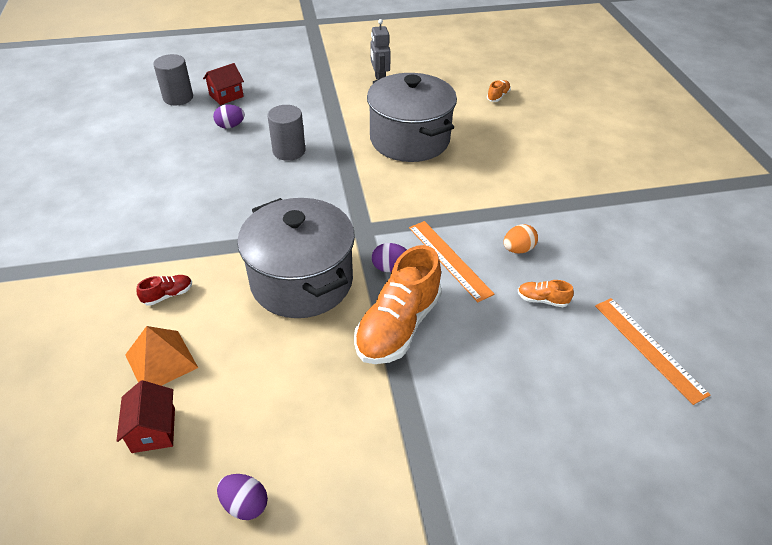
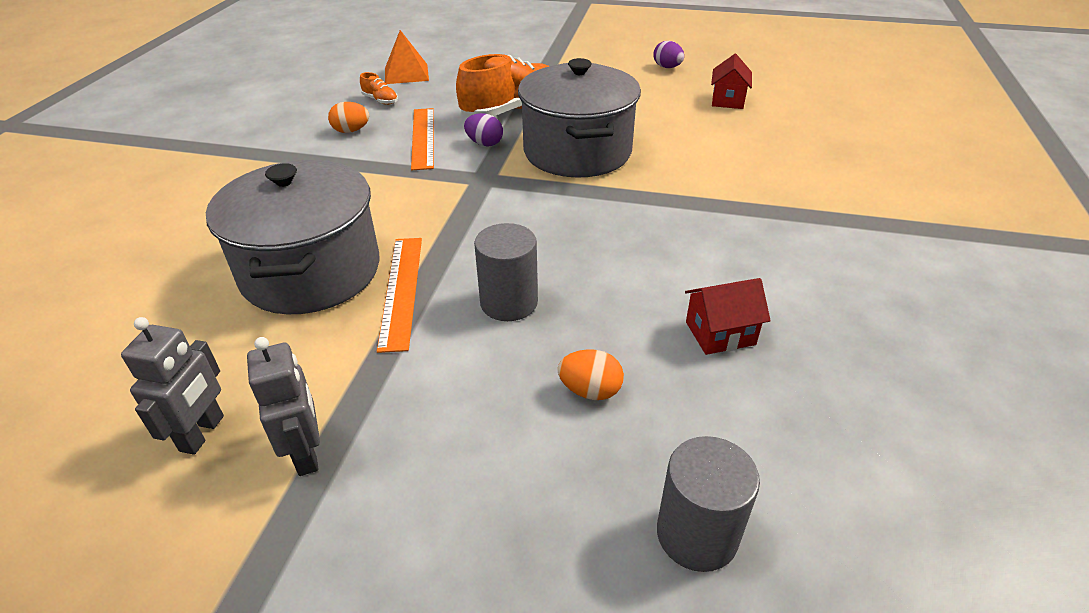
camera: 155 degrees left, 5 degrees down
orange pyramid [125,326,198,386] -> orange pyramid moved to [385,30,429,84]
red shoe [136,275,192,306] -> none
red house [203,63,244,105] -> red house moved to [685,278,771,355]
purple egg [213,105,245,129] -> orange egg [558,349,624,400]
orange shoe [487,80,511,102] -> none
orange ruler [595,298,710,405] -> orange ruler moved to [377,238,422,353]
none -> grey robot [247,337,320,476]

